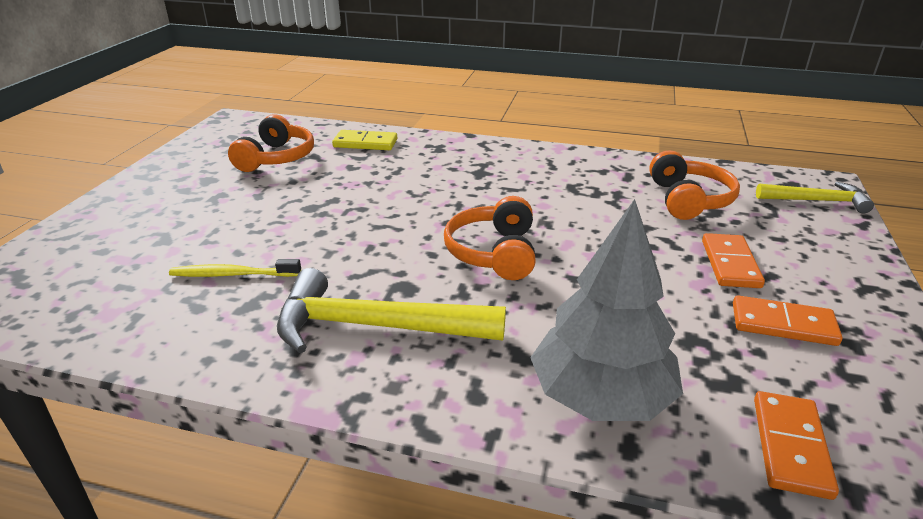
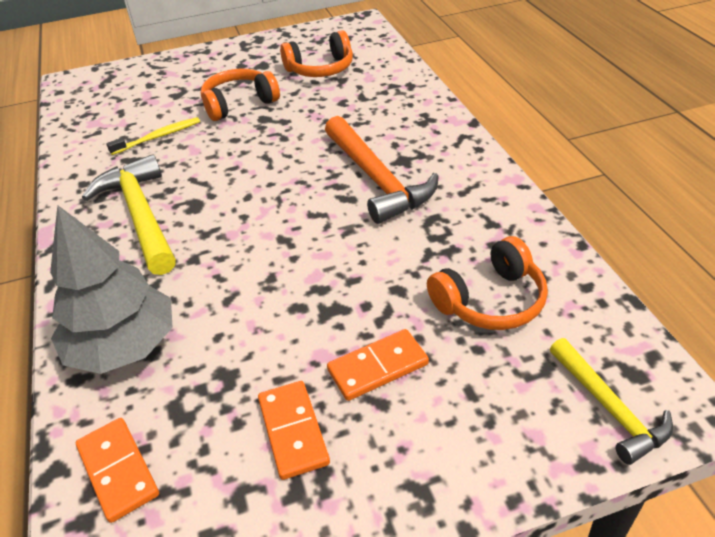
camera: 60 degrees right, 10 degrees up
yellow toothbrush [169,259,301,277] -> yellow toothbrush turned 90 degrees clockwise [106,117,200,155]
yellow domino [332,130,397,150] -> none
orange headphones [444,196,536,280] -> orange headphones moved to [201,69,280,121]
orange domino [754,391,839,500] -> orange domino turned 75 degrees clockwise [76,418,159,523]
none -> orange hammer [325,116,439,224]

